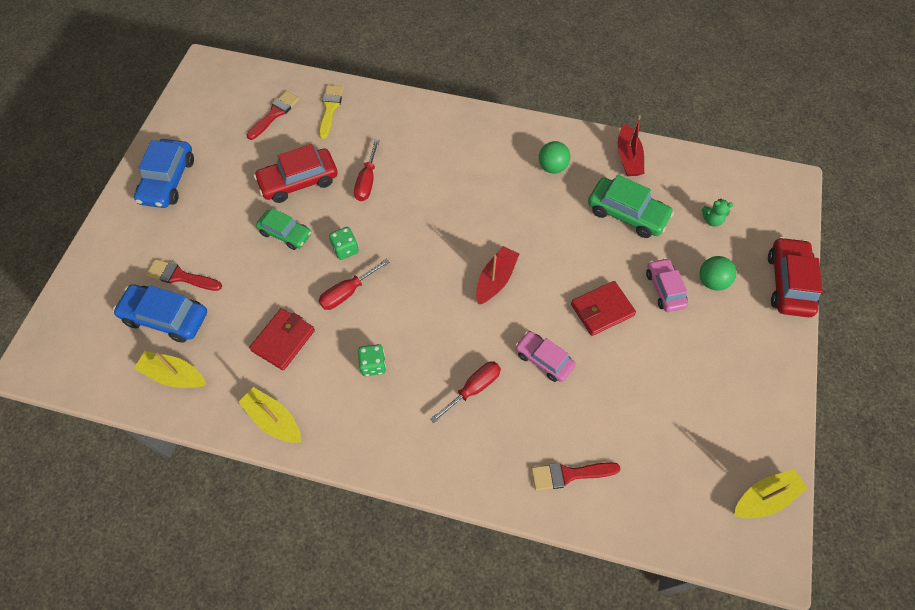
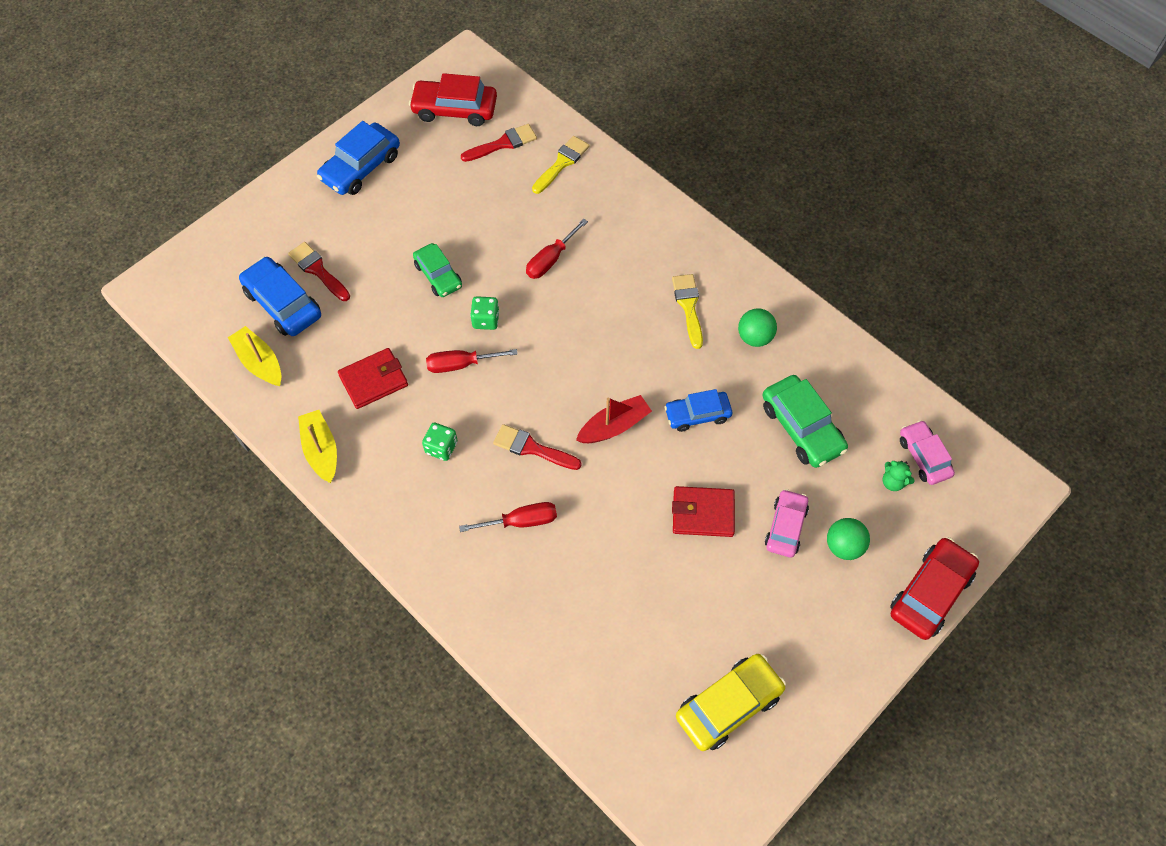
camera: 30 degrees right, 0 degrees up
red car [254,144,338,203] -> red car moved to [409,73,497,126]
pink car [515,331,576,382] -> pink car moved to [900,420,955,485]
red brush [531,462,620,491] -> red brush moved to [493,424,582,470]
red boat [618,115,644,176] -> none
yellow boat [734,469,808,518] -> none
none -> blue car [664,389,732,432]
none -> yellow brush [672,274,703,349]
none -> yellow car [676,654,786,751]

